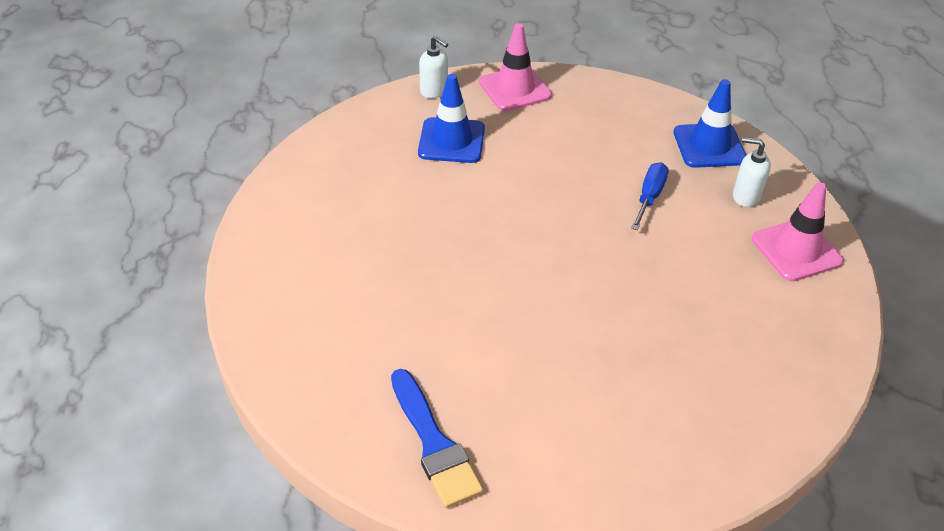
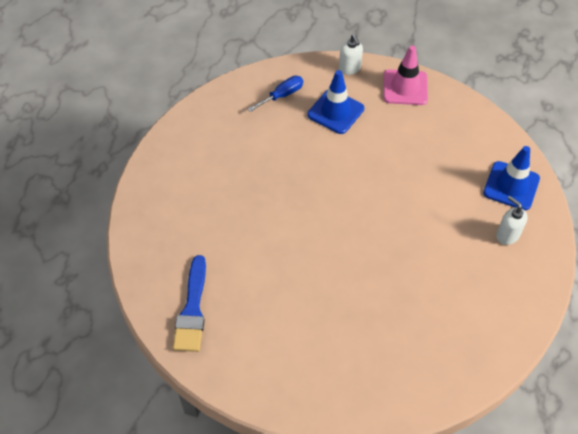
camera: 30 degrees right, 10 degrees up
blue screwdriver [631,162,669,230] -> blue screwdriver moved to [247,76,303,112]
pink traffic cone [752,182,844,281] -> none

